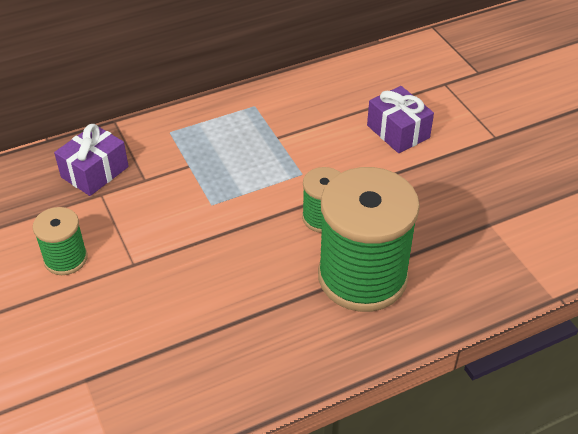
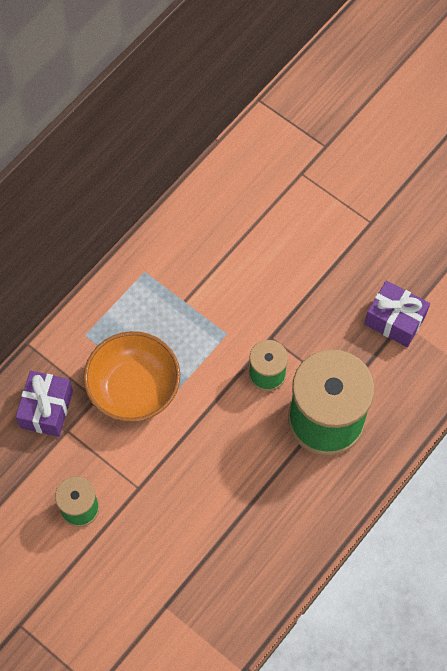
camera: 25 degrees left, 20 degrees up
purple gift [367,86,434,153] -> purple gift moved to [364,280,430,347]
none -> orange bowl [83,331,180,422]

